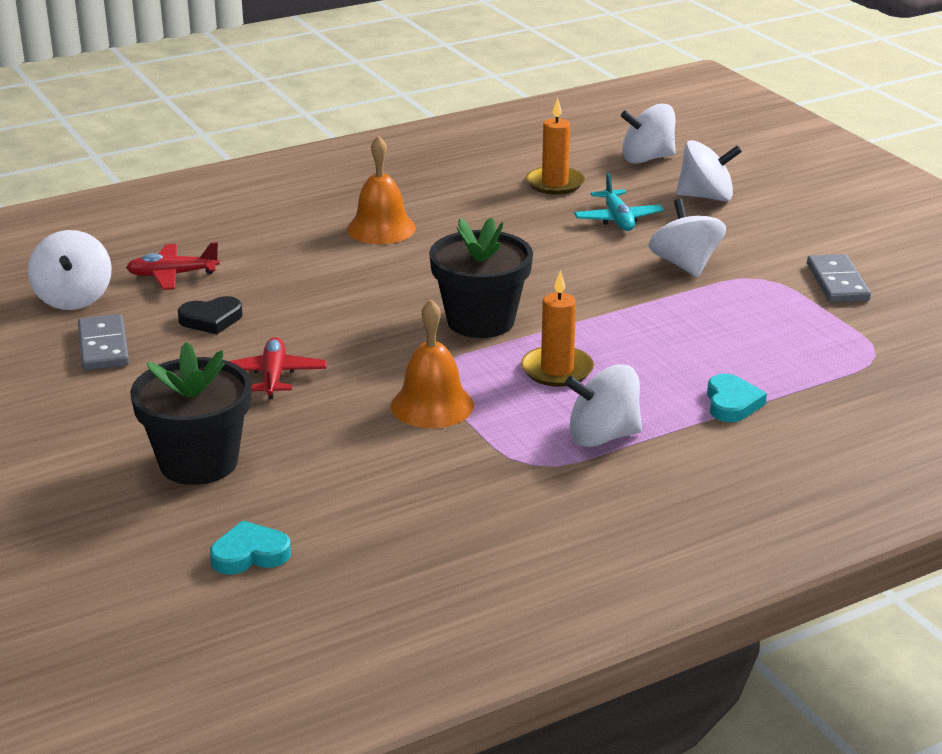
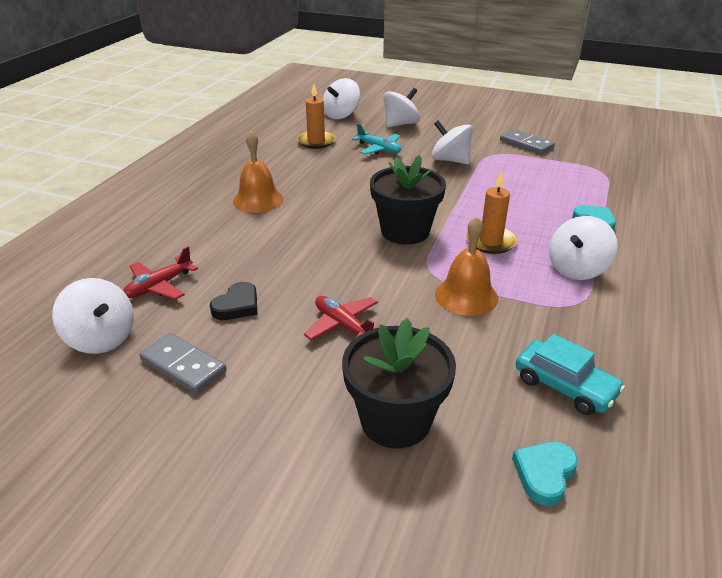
camera: 40 degrees left, 5 degrees up
none -> turquoise car [516,334,625,415]

